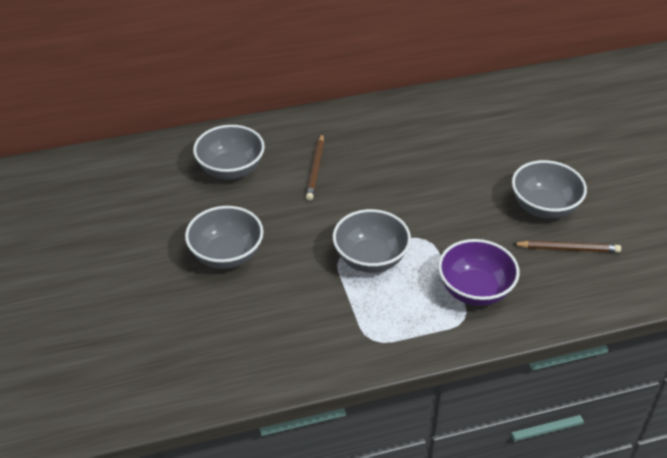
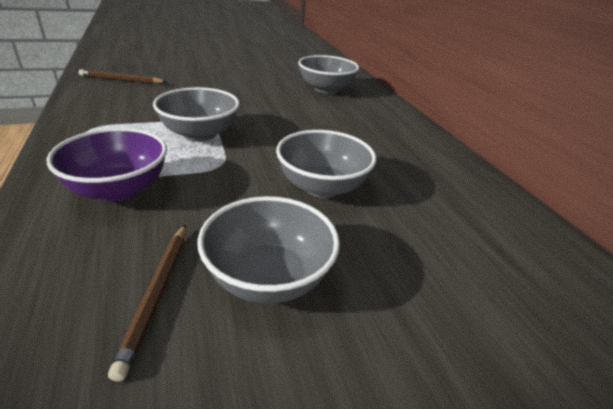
camera: 85 degrees right, 10 degrees down
grey bowl [185,206,263,269] -> grey bowl moved to [276,130,377,198]
brown pencil [306,133,324,201] -> brown pencil moved to [79,69,167,84]

